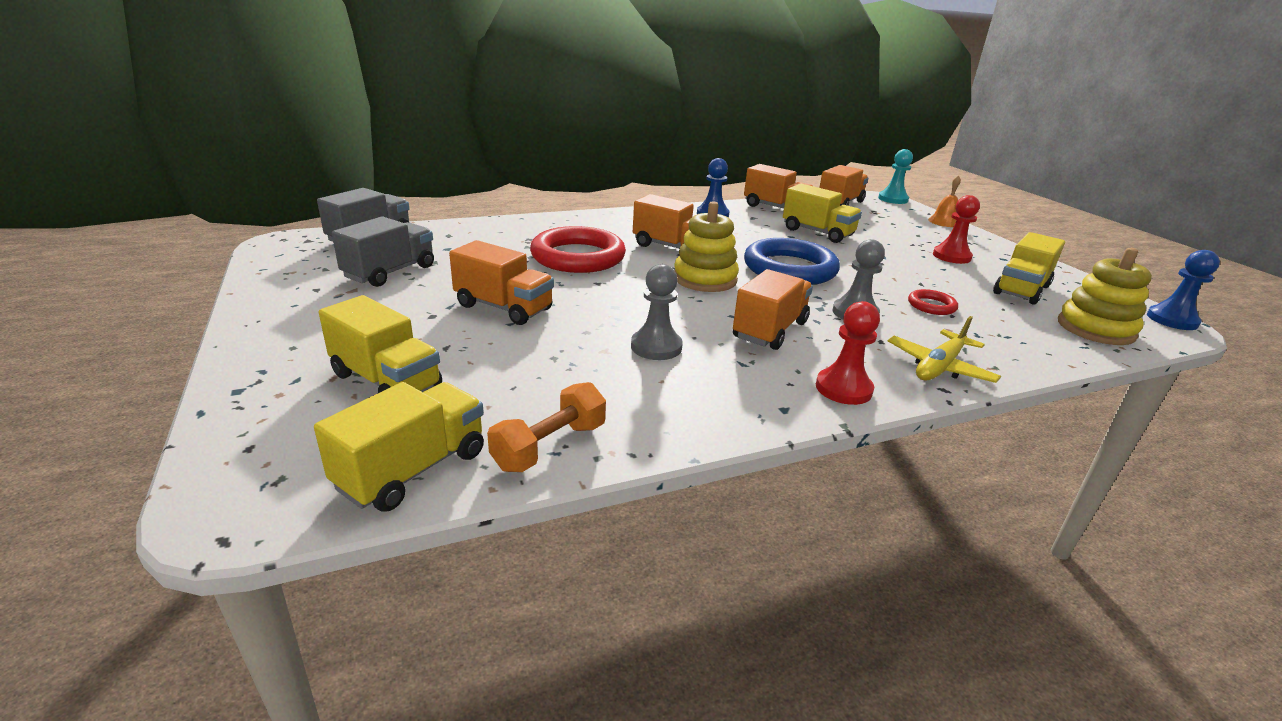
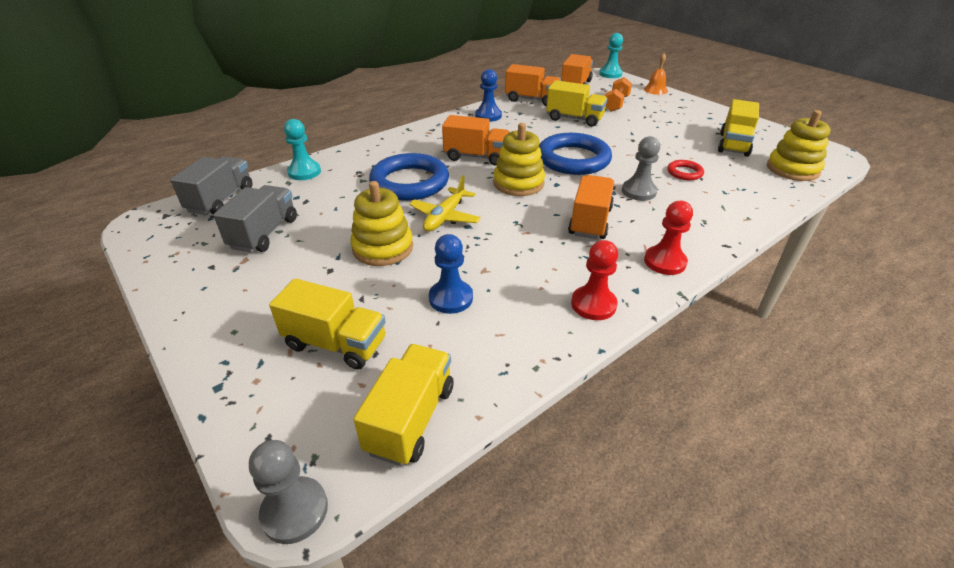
camera: 15 degrees left, 10 degrees up
orange truck [449,240,554,325] -> yellow stacking toy [350,181,413,266]
orange dumbbell [487,382,606,472] -> orange dumbbell moved to [605,77,632,112]
red ring [530,226,626,273] -> blue ring [369,153,449,201]
grey pawn [631,264,683,360] -> grey pawn moved to [249,440,328,544]
yellow plane [888,316,1001,383] -> yellow plane moved to [409,175,481,232]
red pawn [933,195,980,264] -> red pawn moved to [571,240,618,320]
blue pawn [1147,250,1220,330] -> blue pawn moved to [429,234,473,314]
none -> turquoise pawn [284,119,321,180]

